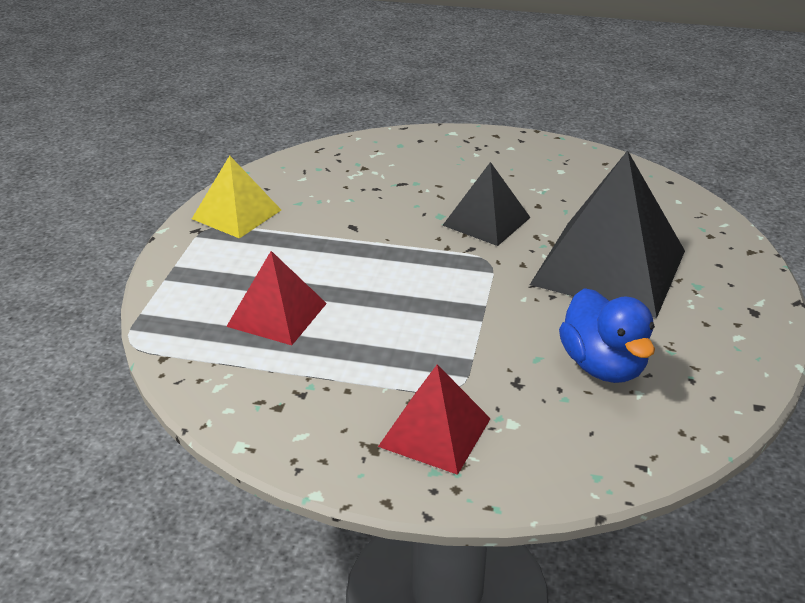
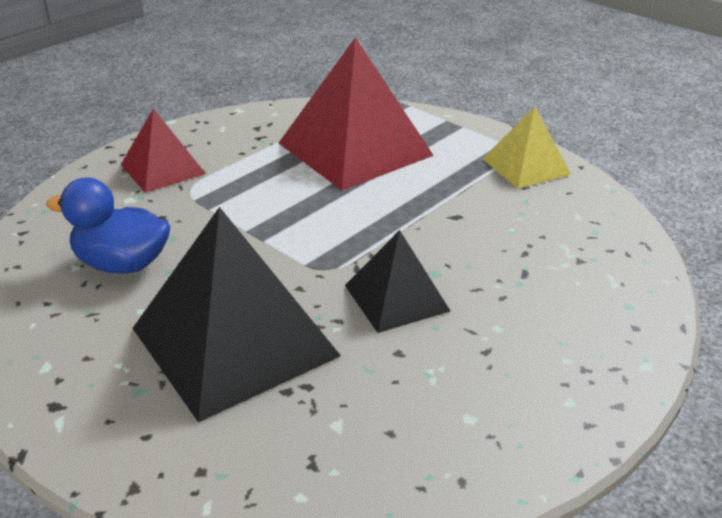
camera: 120 degrees right, 0 degrees up
red pyramid [226,251,327,345] -> red pyramid [279,37,434,190], size x1.81

